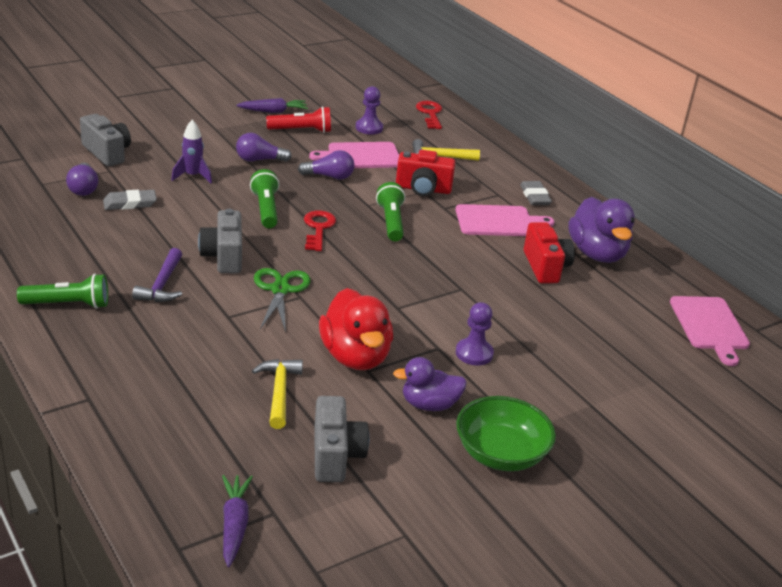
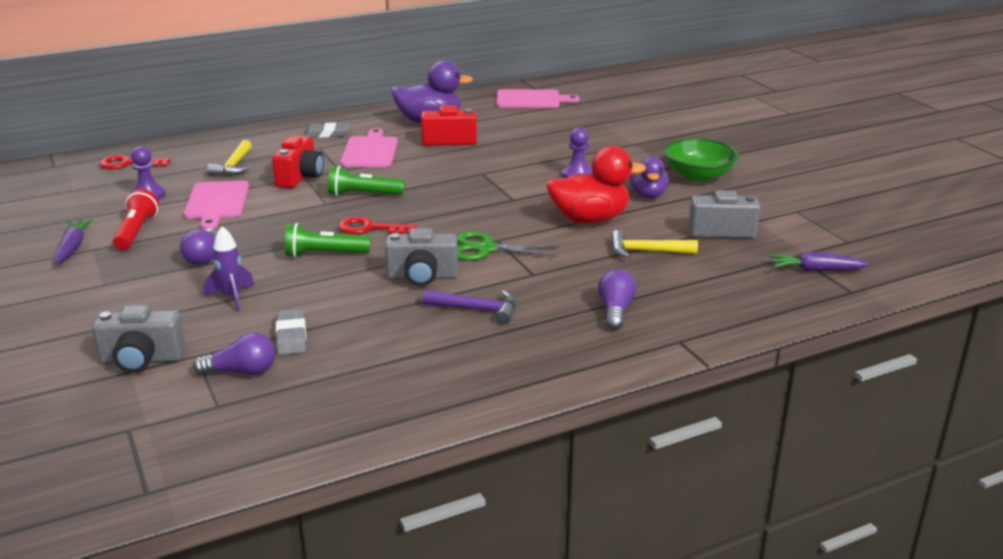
camera: 80 degrees left, 5 degrees down
green flashlight [17,274,108,309] -> none
grey camera [80,114,131,166] -> grey camera turned 150 degrees counterclockwise [92,305,186,373]
purple light bulb [298,150,354,180] -> purple light bulb moved to [598,269,636,330]

